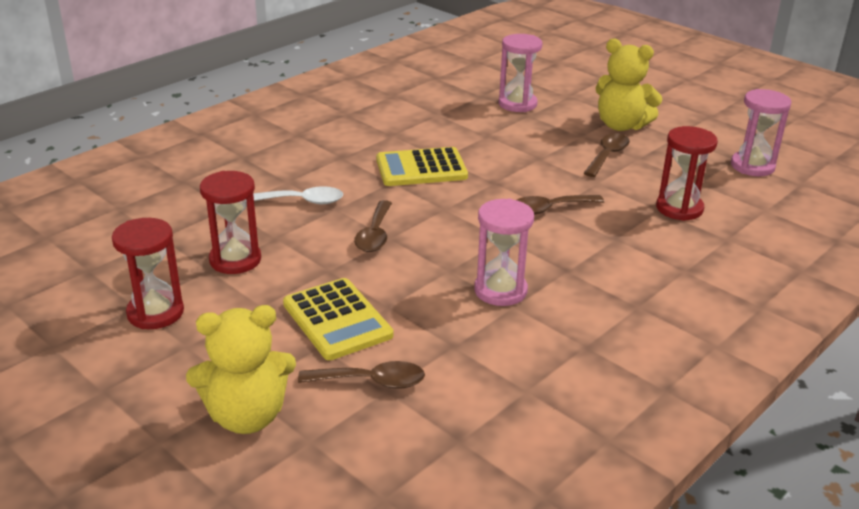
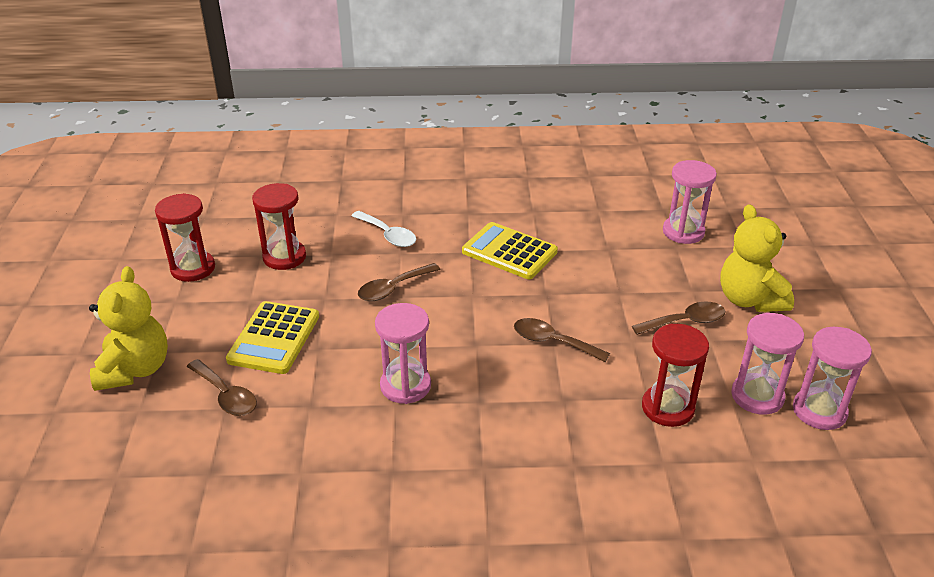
camera: 45 degrees right, 5 degrees up
yellow teddy bear [186,305,296,434] -> yellow teddy bear turned 120 degrees counterclockwise [89,266,168,391]
none -> pink hourglass [731,313,804,415]

